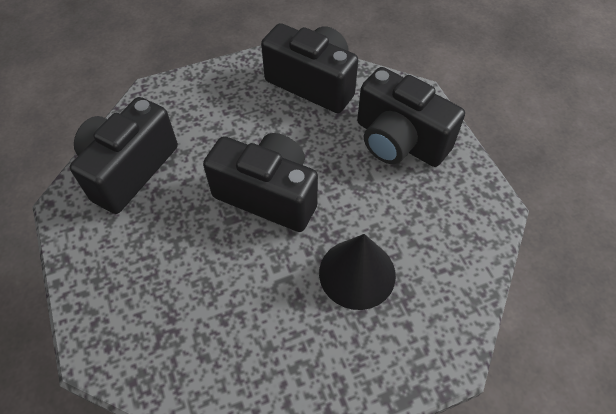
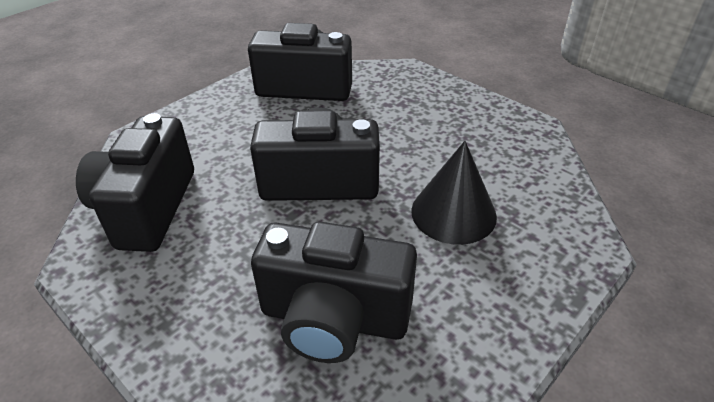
camera: 25 degrees left, 15 degrees down
black camera [357,67,465,167] -> black camera moved to [251,222,417,363]

